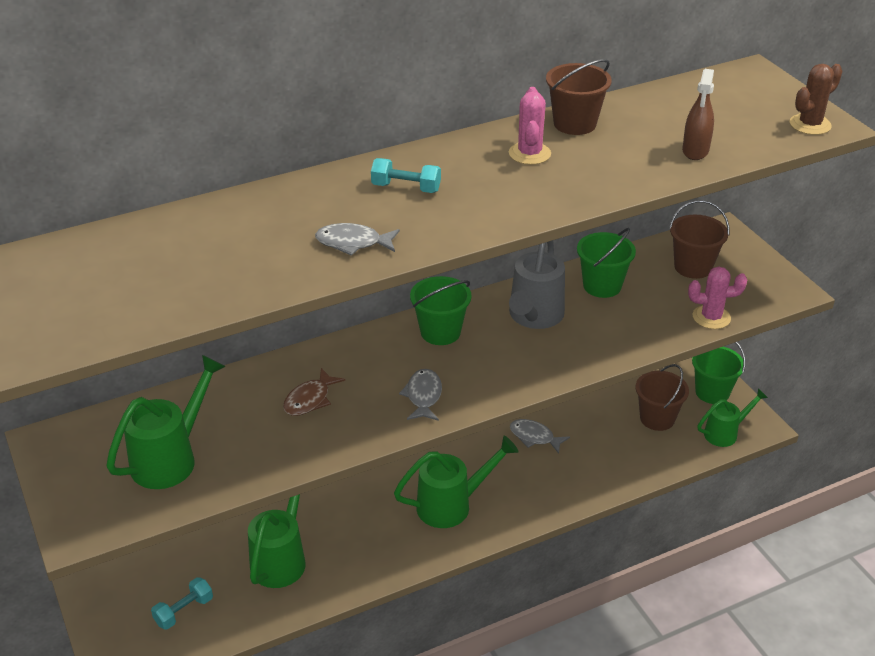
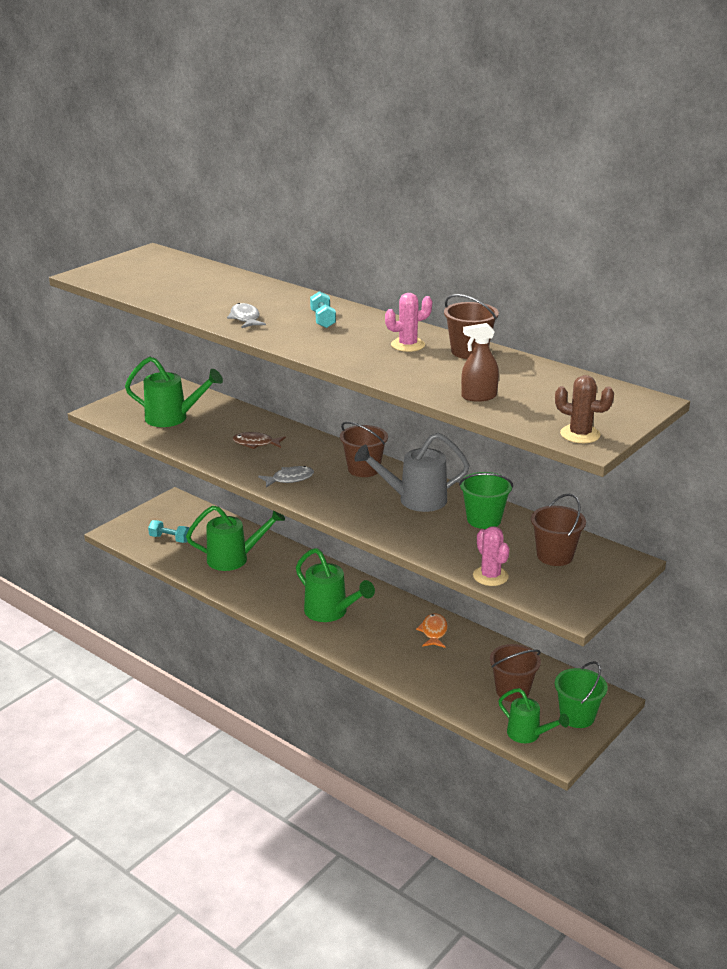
camera: 65 degrees right, 10 degrees down
green bucket [410,276,472,345] -> brown bucket [340,422,388,477]
grey fish [510,419,570,454] -> orange fish [416,613,448,648]

